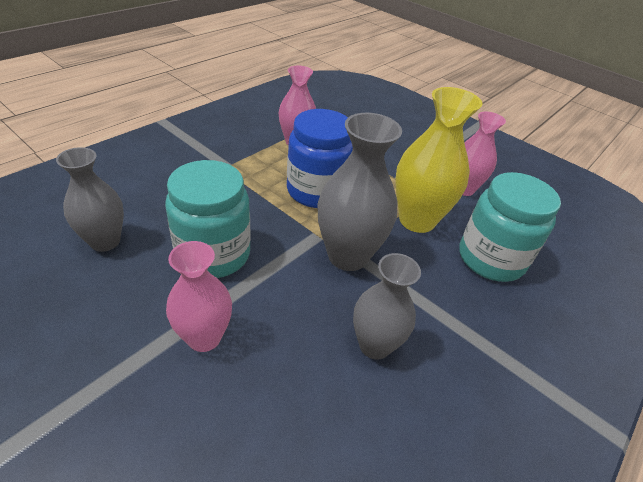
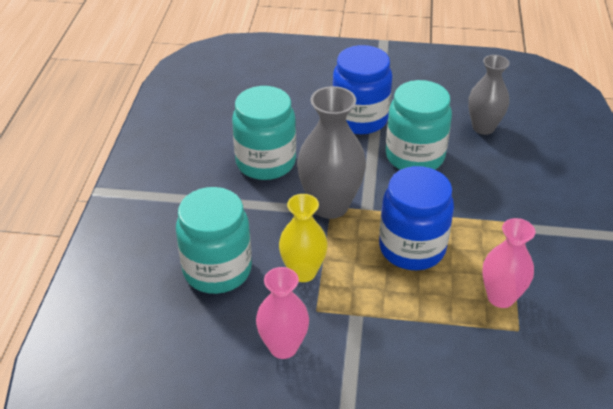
camera: 150 degrees right, 0 degrees up
pink vase [166,241,232,352] -> blue jar [333,45,392,134]
grey vase [353,253,421,359] -> turquoise jar [232,86,296,180]
yellow vase [395,87,482,233] -> yellow vase [279,194,328,282], size x0.66

